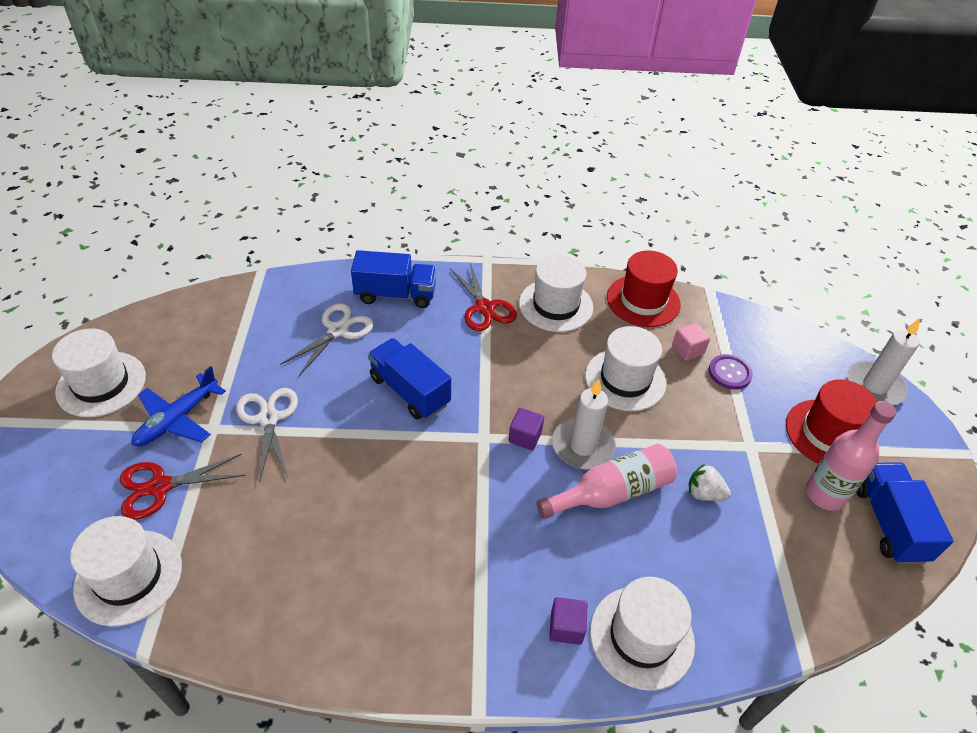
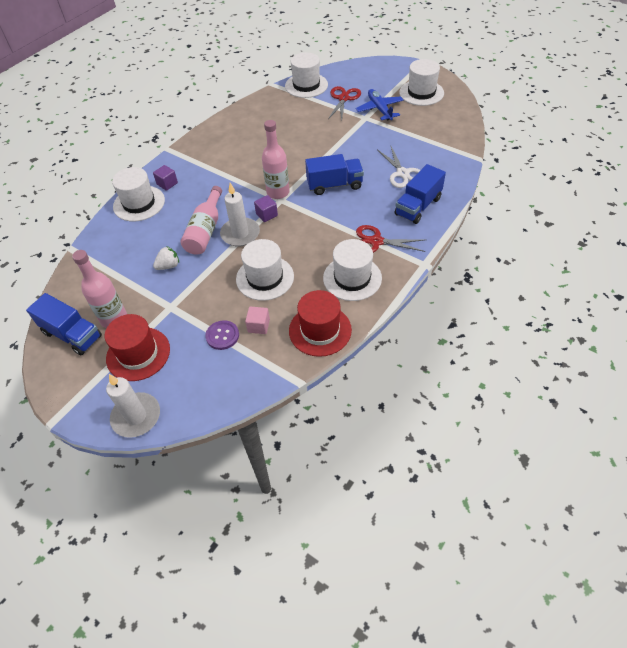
camera: 130 degrees right, 5 degrees up
white scissors [236,388,298,483] -> none
none -> pink bottle [262,120,290,199]

